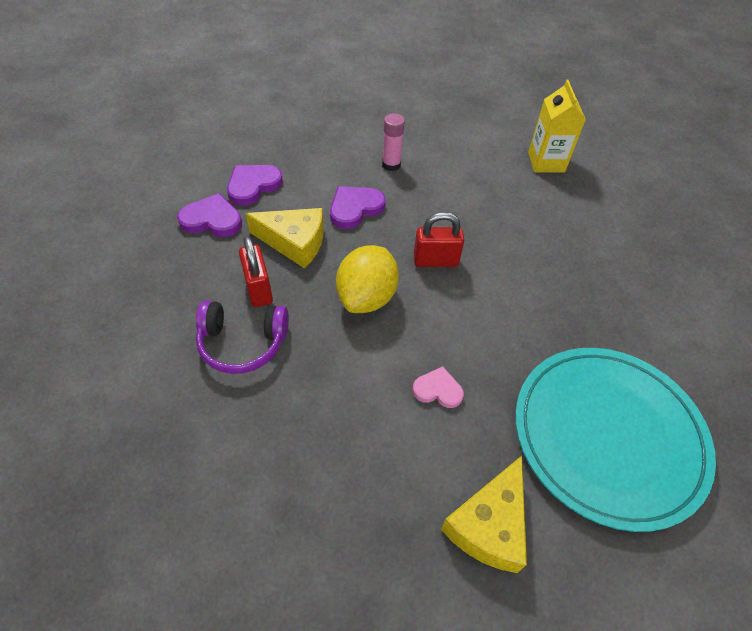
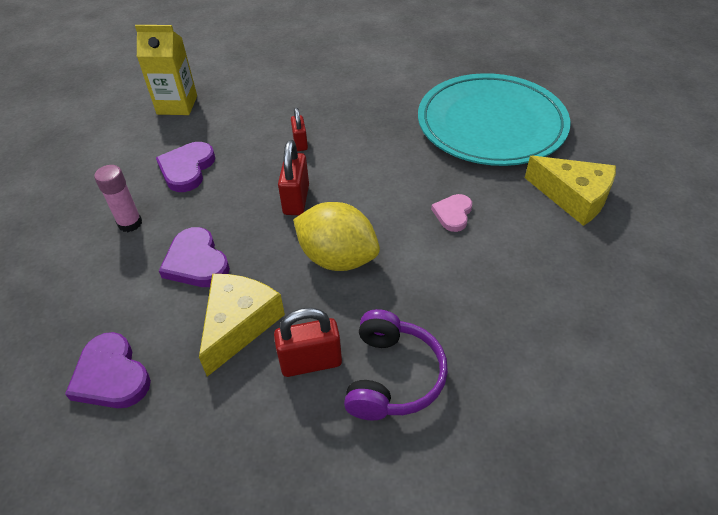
camera: 80 degrees left, 5 degrees down
purple heart [177,193,242,237] -> purple heart moved to [156,142,215,192]
none -> red padlock [291,107,308,151]

